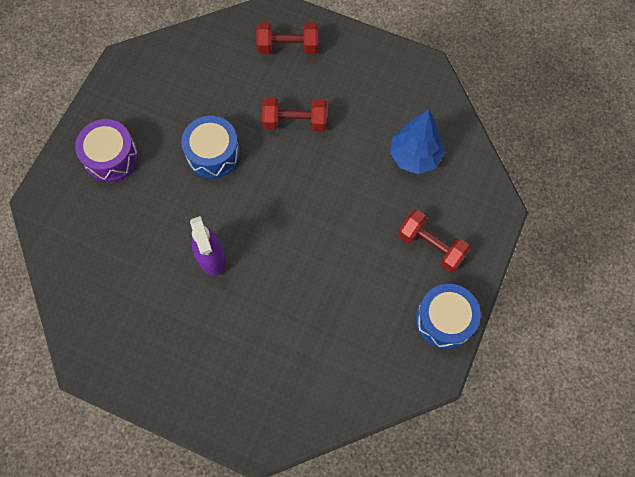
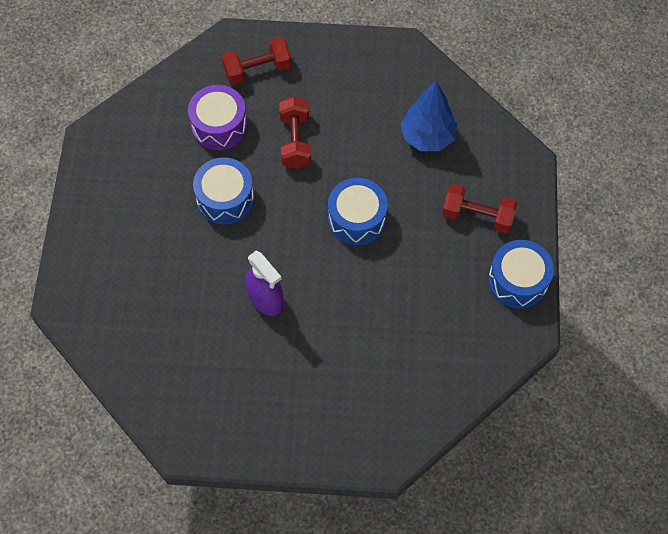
camera: 20 degrees left, 5 degrees down
purple drum [75,119,138,182] -> purple drum moved to [188,85,247,150]
red dumbbell [262,98,327,132] -> red dumbbell turned 75 degrees counterclockwise [279,96,311,169]
none -> blue drum [328,178,388,245]

